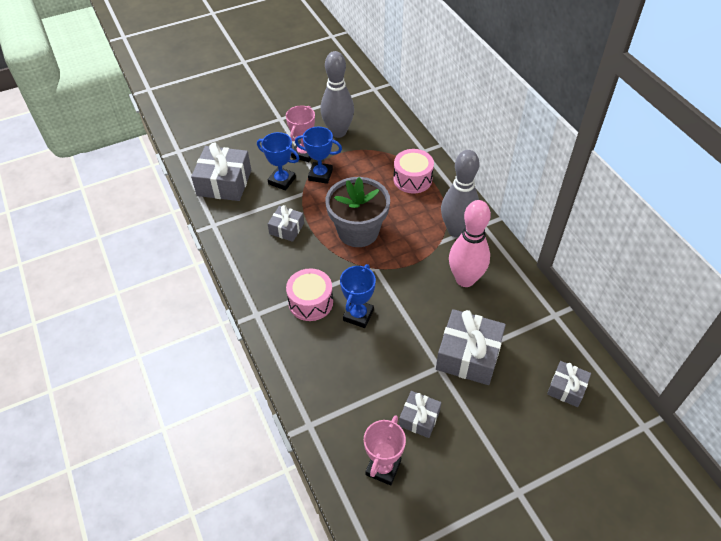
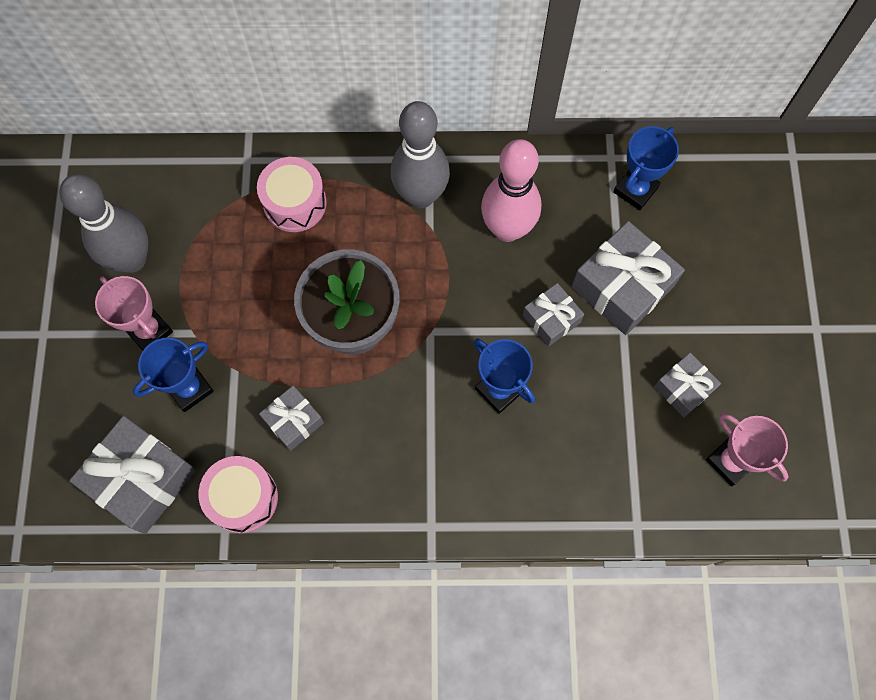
camera: 65 degrees left, 20 degrees up
pink drum [286,268,333,321] -> pink drum moved to [198,456,278,533]
blue trophy [295,127,342,184] -> blue trophy moved to [613,126,679,210]
grey gift [547,361,591,407] -> grey gift moved to [522,283,584,347]

